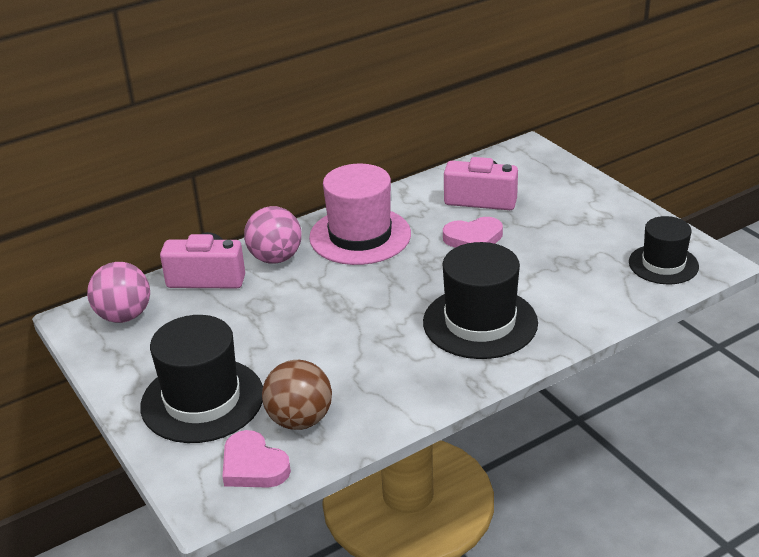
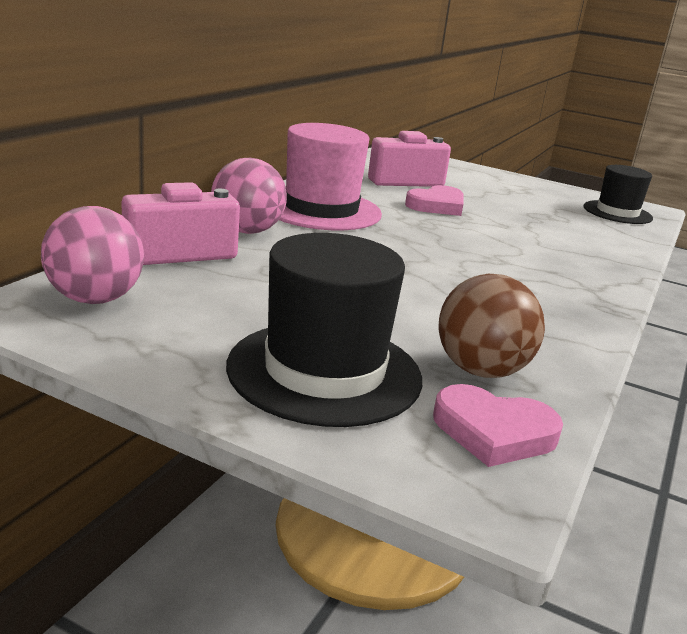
camera: 35 degrees left, 10 degrees down
black hat [423,242,538,359] -> none

